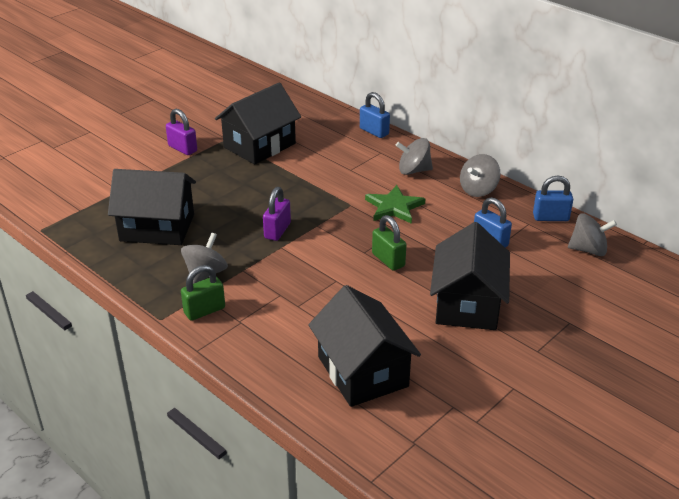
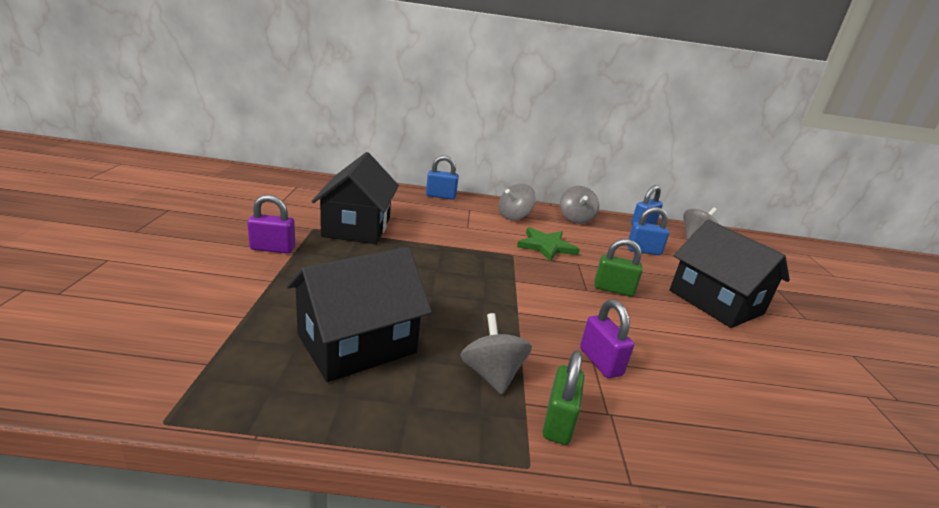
camera: 45 degrees left, 10 degrees down
purple padlock [263,187,291,241] -> purple padlock moved to [580,299,634,378]
black house [308,285,421,407] -> none

